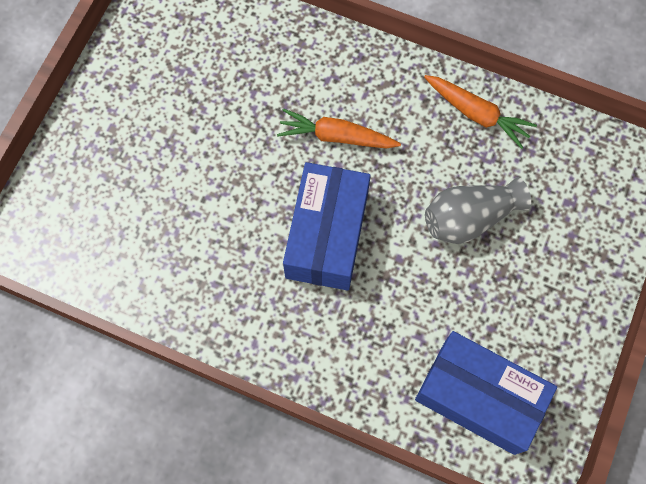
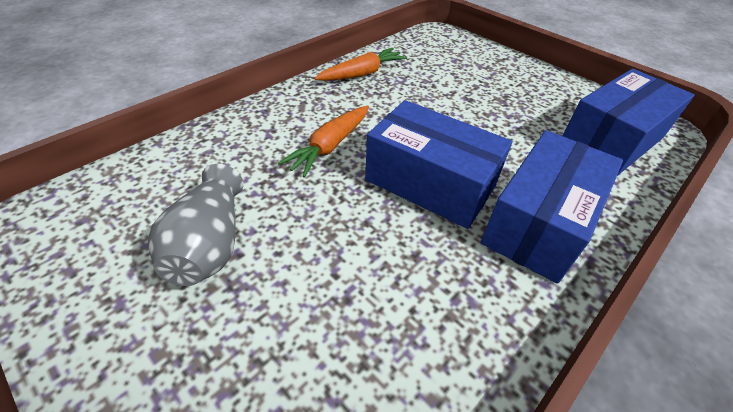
camera: 70 degrees left, 25 degrees down
grey vase [425,177,531,244] -> grey vase moved to [148,164,244,286]
none -> blue box [480,130,623,284]

